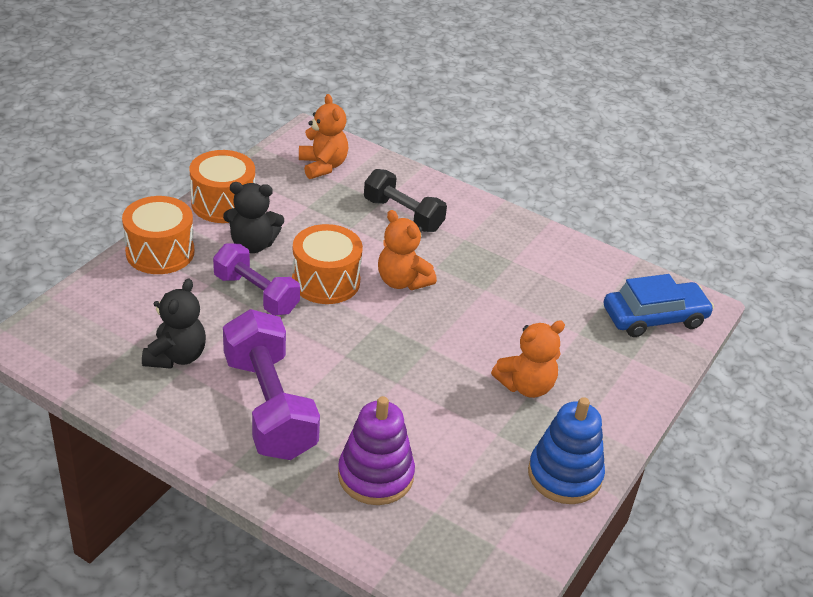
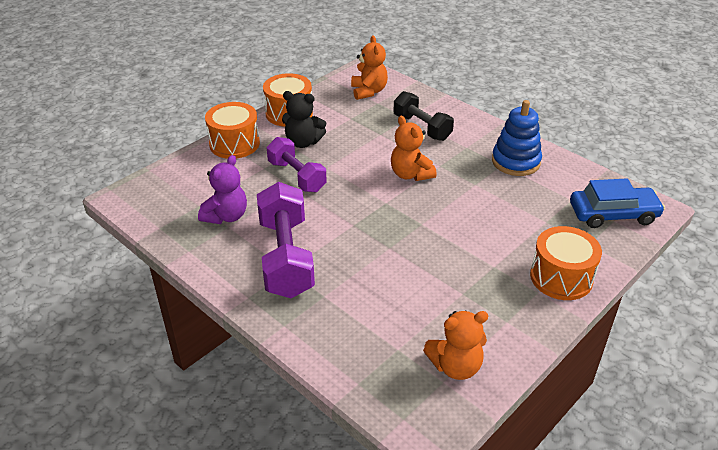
camera: 15 degrees right, 0 degrees up
black teddy bear [142,278,206,369] -> purple teddy bear [198,155,247,224]
orange drum [292,224,363,304] -> orange drum moved to [530,226,602,300]
purple stacking toy [338,396,415,505] -> none
orange teddy bear [491,320,565,398] -> orange teddy bear moved to [423,311,488,380]
blue stacking toy [528,397,605,504] -> blue stacking toy moved to [492,100,542,176]

